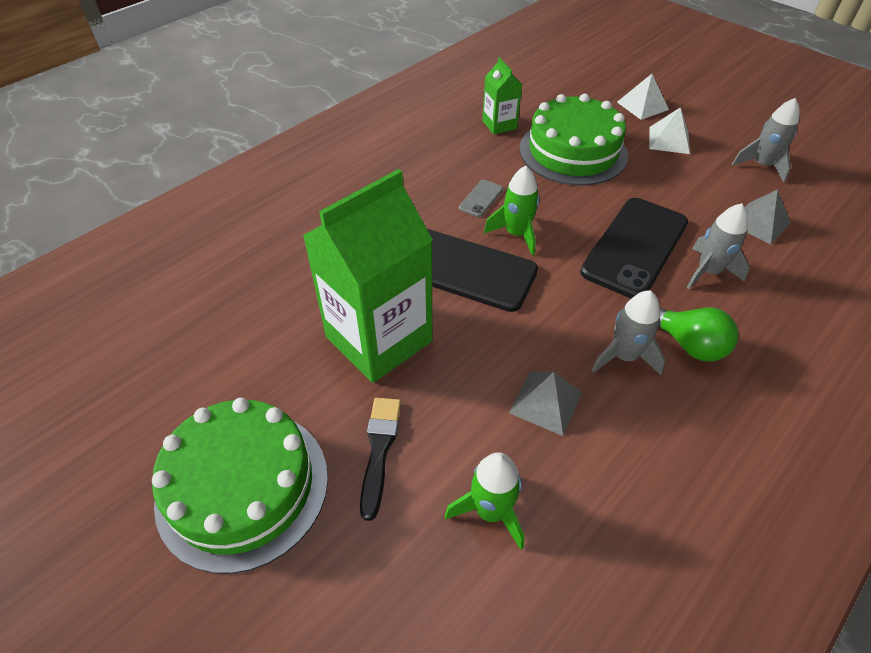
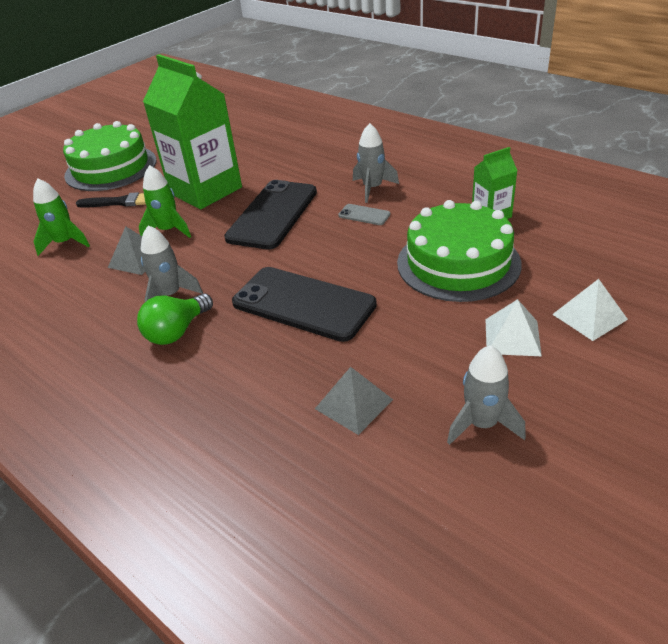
camera: 90 degrees right, 10 degrees down
green rocket [484,166,539,256] -> green rocket moved to [139,165,191,238]
grey rocket [686,203,749,289] -> grey rocket moved to [353,123,399,203]

